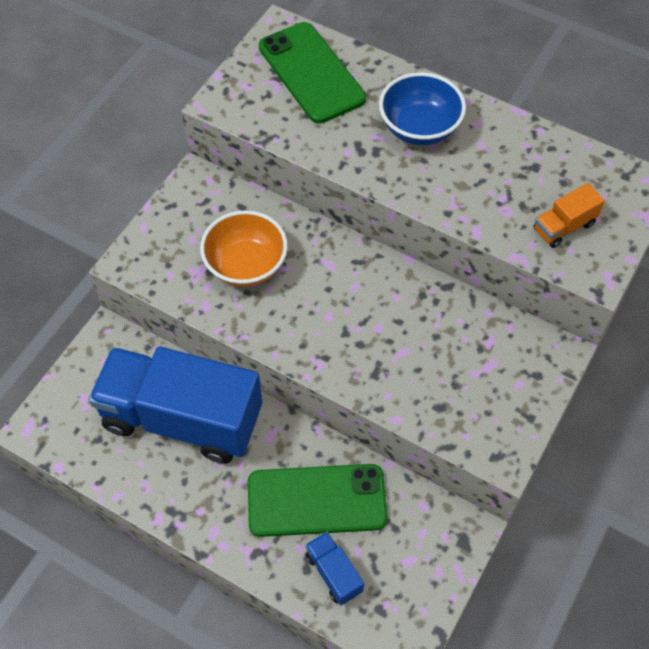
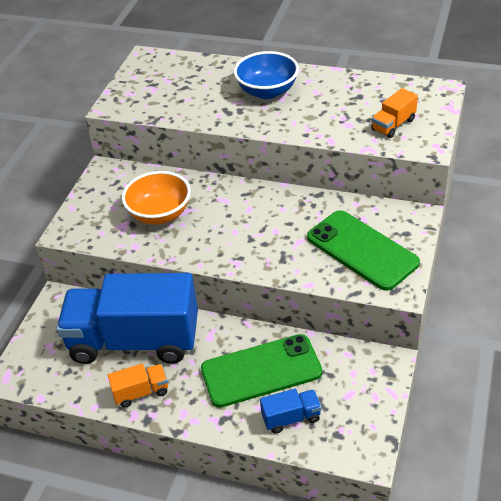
camera: 10 degrees left, 15 degrees down
green phone [259,22,366,124] -> green phone moved to [307,210,420,291]
blue truck [305,532,364,605] -> blue truck turned 120 degrees clockwise [260,389,322,433]
none -> orange truck [108,364,168,408]

